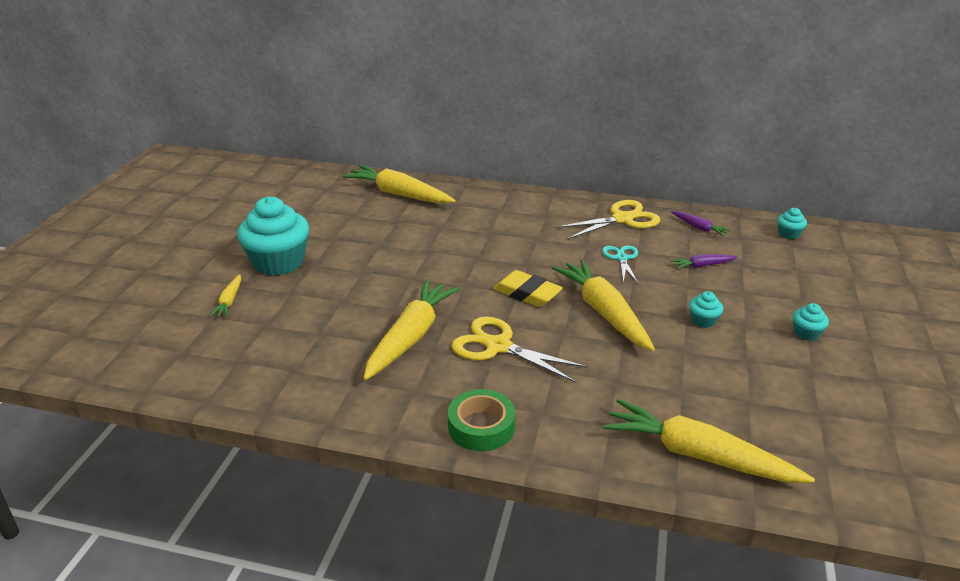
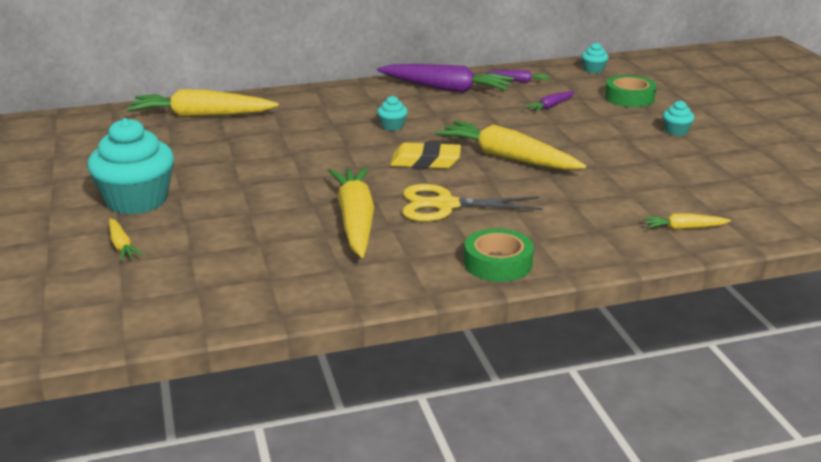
camera: 30 degrees left, 5 degrees down
yellow scissors [556,200,660,239] -> purple carrot [377,64,514,93]
turquoise scissors [602,245,638,283] -> none
yellow carrot [603,399,815,483] -> yellow carrot [643,213,731,230], size x0.47
turquoise cupcake [689,291,723,328] -> turquoise cupcake moved to [377,96,408,131]
none -> green tape [605,75,657,107]

